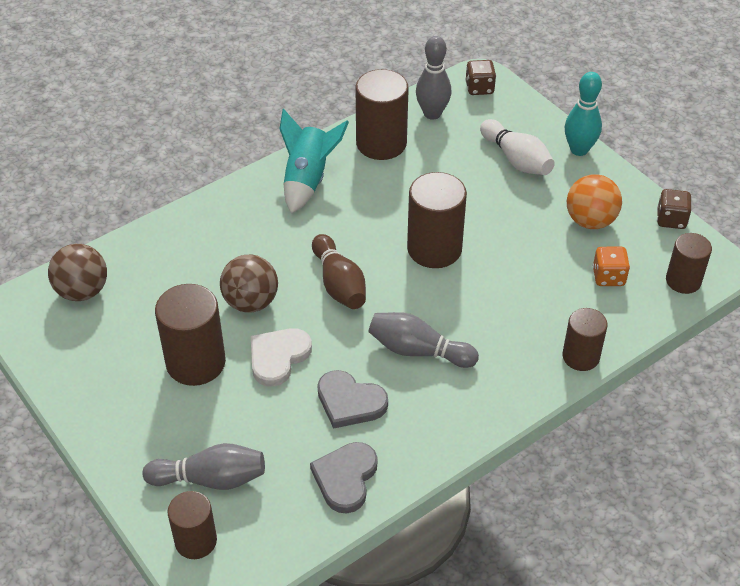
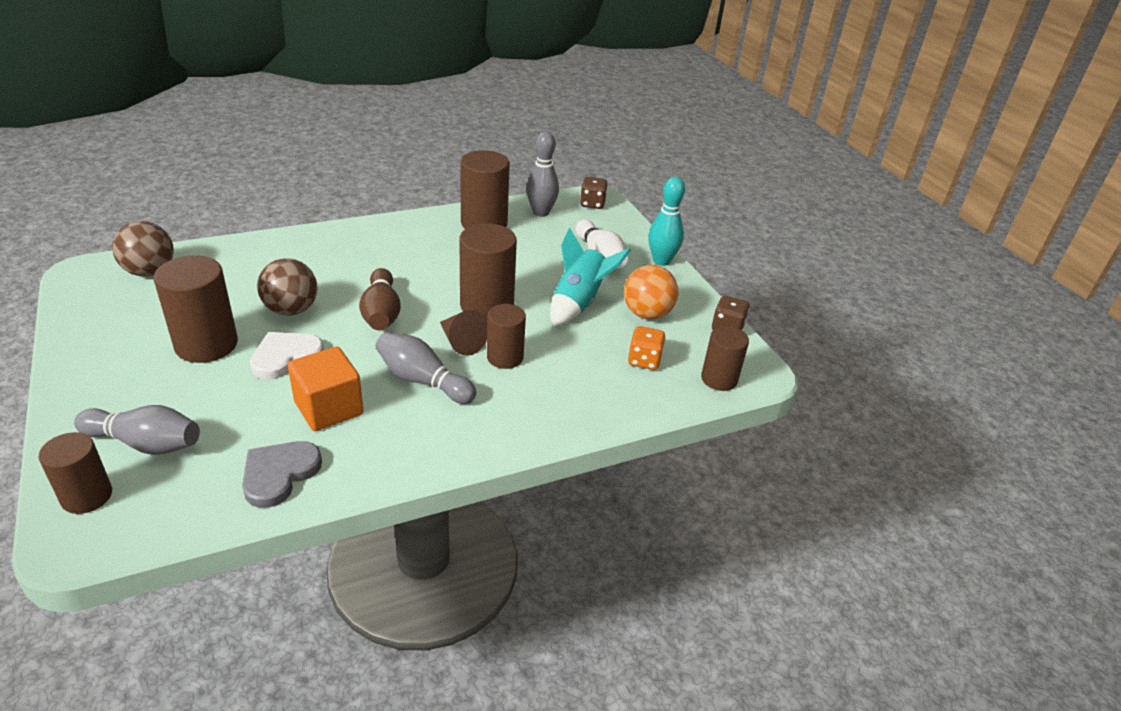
camera: 10 degrees right, 10 degrees down
turquoise rocket [279,109,349,214] -> turquoise rocket moved to [550,228,631,327]
grey heart [317,370,388,429] -> orange cube [288,347,363,431]
brown cylinder [562,308,608,371] -> brown cylinder moved to [487,304,526,369]
none -> brown cone [440,310,487,356]

